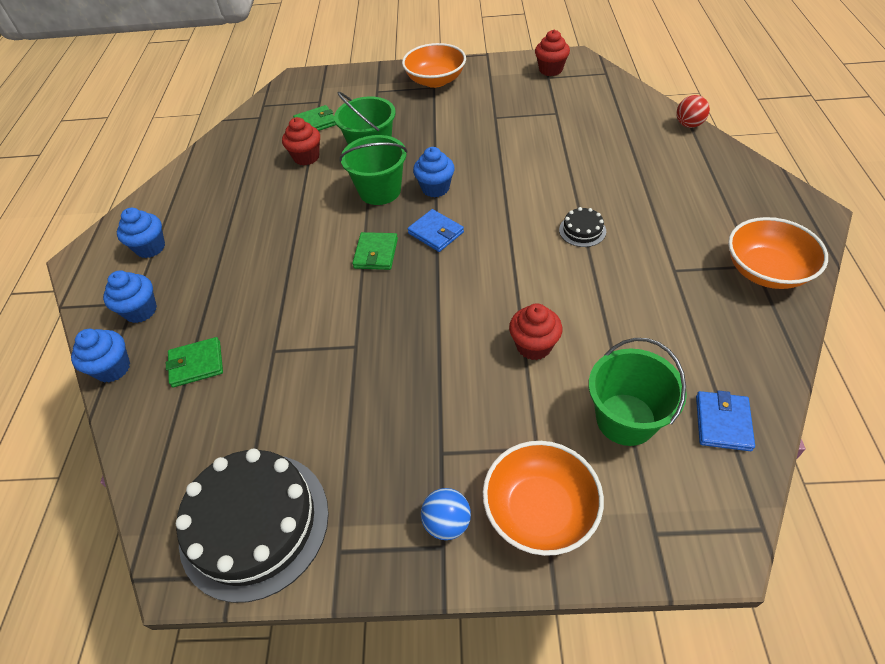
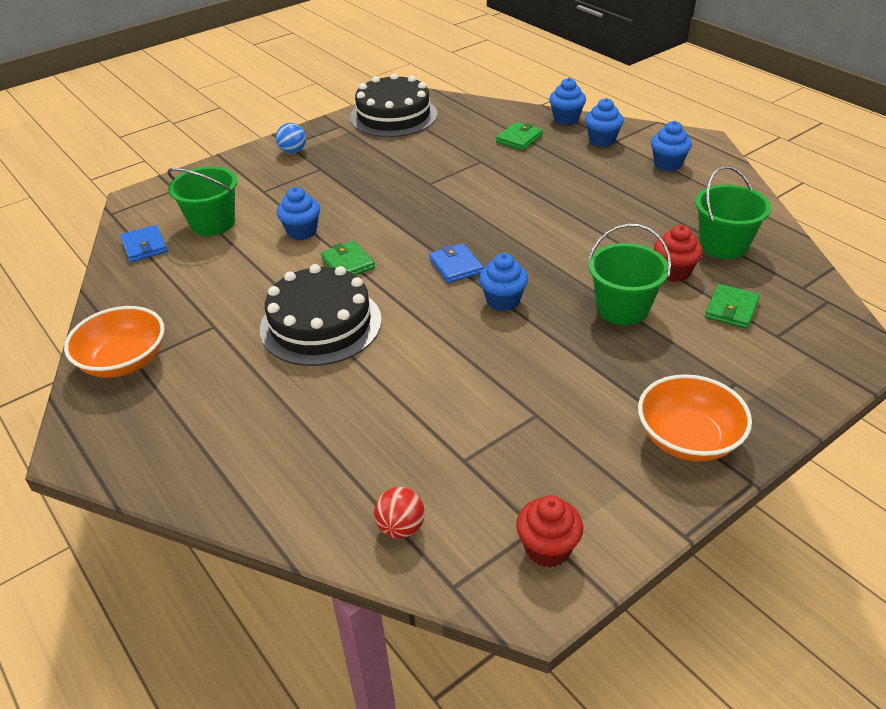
camera: 140 degrees right, 10 degrees down
green bucket [339,135,408,205] -> green bucket moved to [695,166,771,259]
green wallet [352,232,398,270] -> green wallet moved to [321,241,375,275]
blue wallet [407,209,464,252] -> blue wallet turned 60 degrees clockwise [429,243,483,283]
orange bowl [483,441,604,556] -> none
red cupcake [509,303,562,360] -> blue cupcake [277,187,320,240]
black cake [559,207,606,247] -> black cake [260,264,382,366], size x2.36
red ball [676,95,710,128] -> red ball moved to [374,487,425,539]

